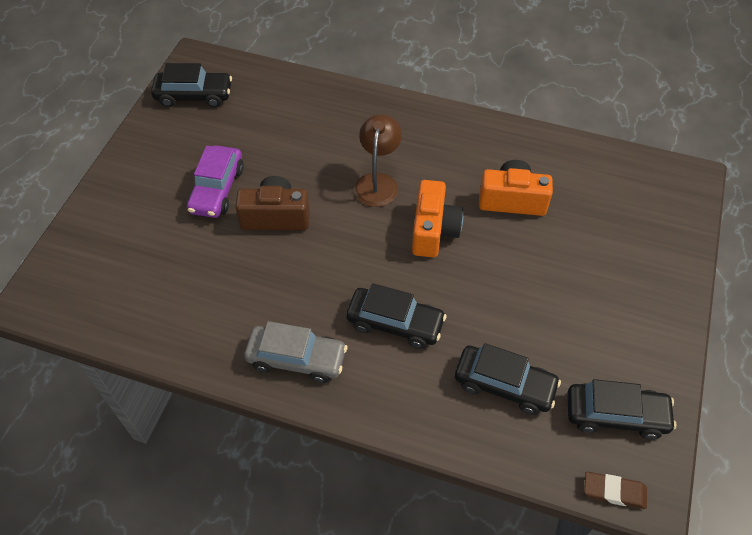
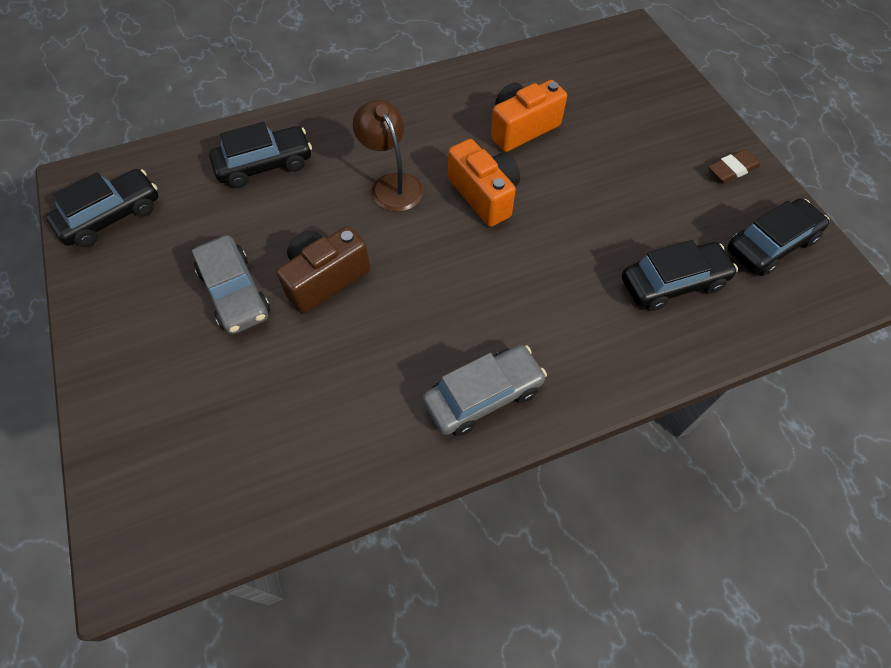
camera: 40 degrees left, 5 degrees up
purple car [187,145,244,218] -> grey car [192,235,270,334]
black car [346,283,447,349] -> black car moved to [209,122,312,188]
brown eraser [584,472,647,509] -> brown eraser moved to [708,149,761,183]

